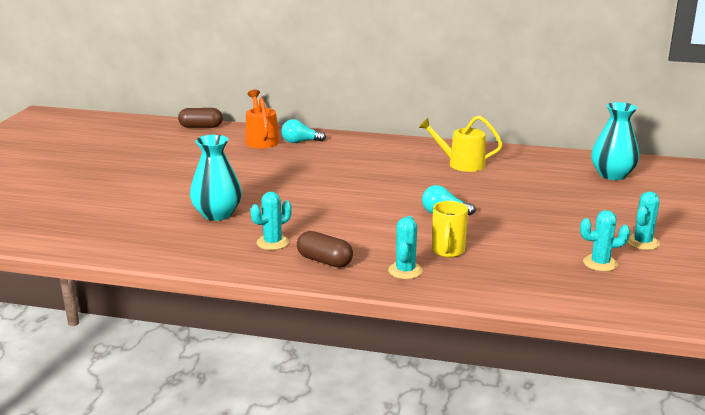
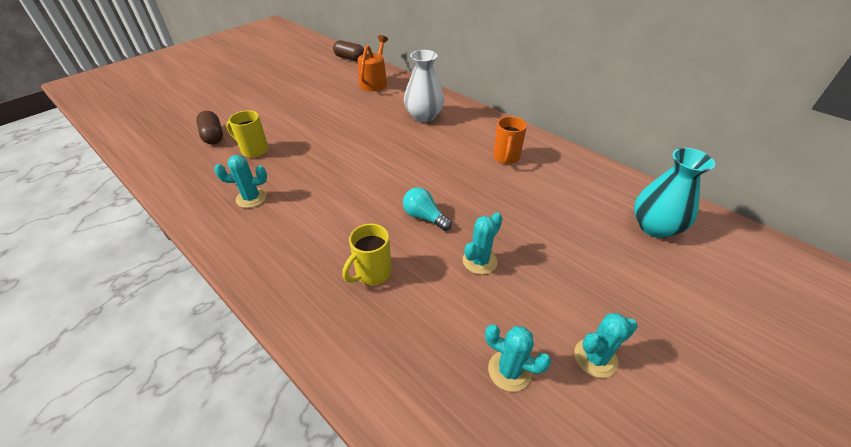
camera: 30 degrees right, 20 degrees up
turquoise vase [190,135,242,221] -> yellow mug [226,110,269,158]
turquoise light bulb [281,119,326,143] -> none
brown capsule [297,231,353,268] -> brown capsule moved to [196,111,223,145]
turquoise cactus [388,216,423,279] -> turquoise cactus moved to [463,212,502,274]
yellow watering can [419,116,503,172] -> orange mug [493,116,527,164]
none -> white vase [404,50,444,122]

